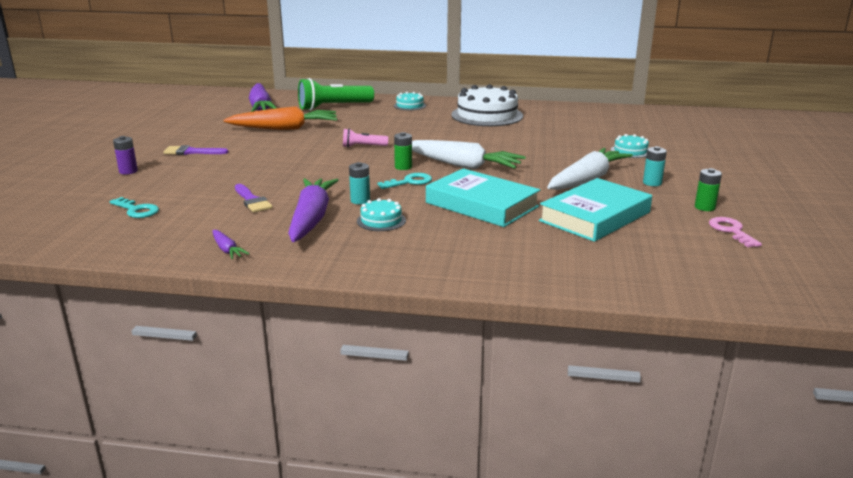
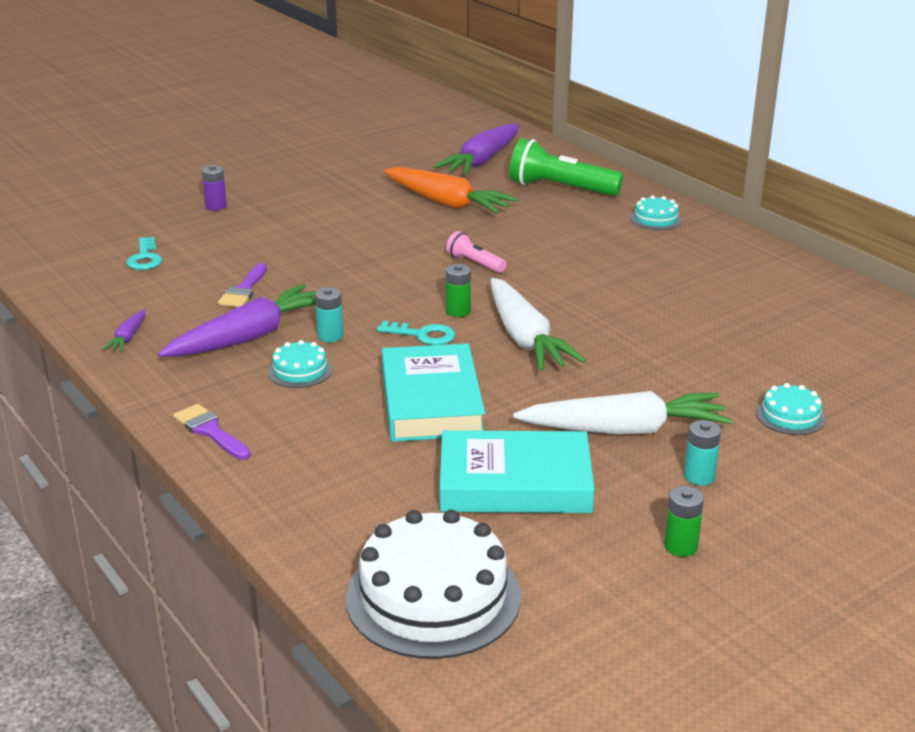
camera: 45 degrees right, 5 degrees up
purple brush [163,145,229,155] -> purple brush moved to [173,404,251,460]
white cake [451,84,523,126] -> white cake moved to [346,510,521,659]
pink key [709,217,762,247] -> none

